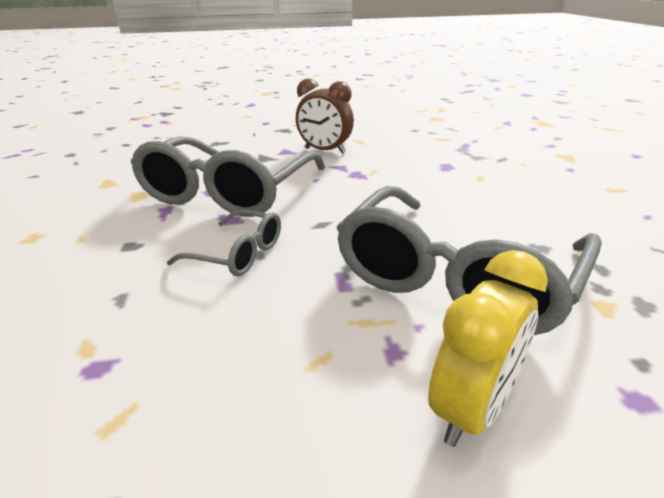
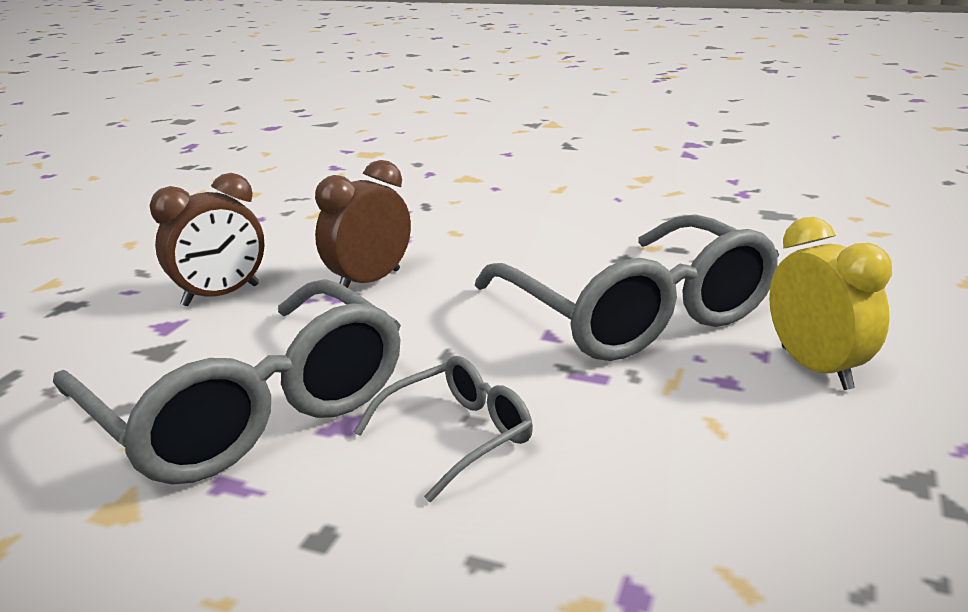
camera: 60 degrees left, 5 degrees down
none -> brown clock [315,160,411,288]

